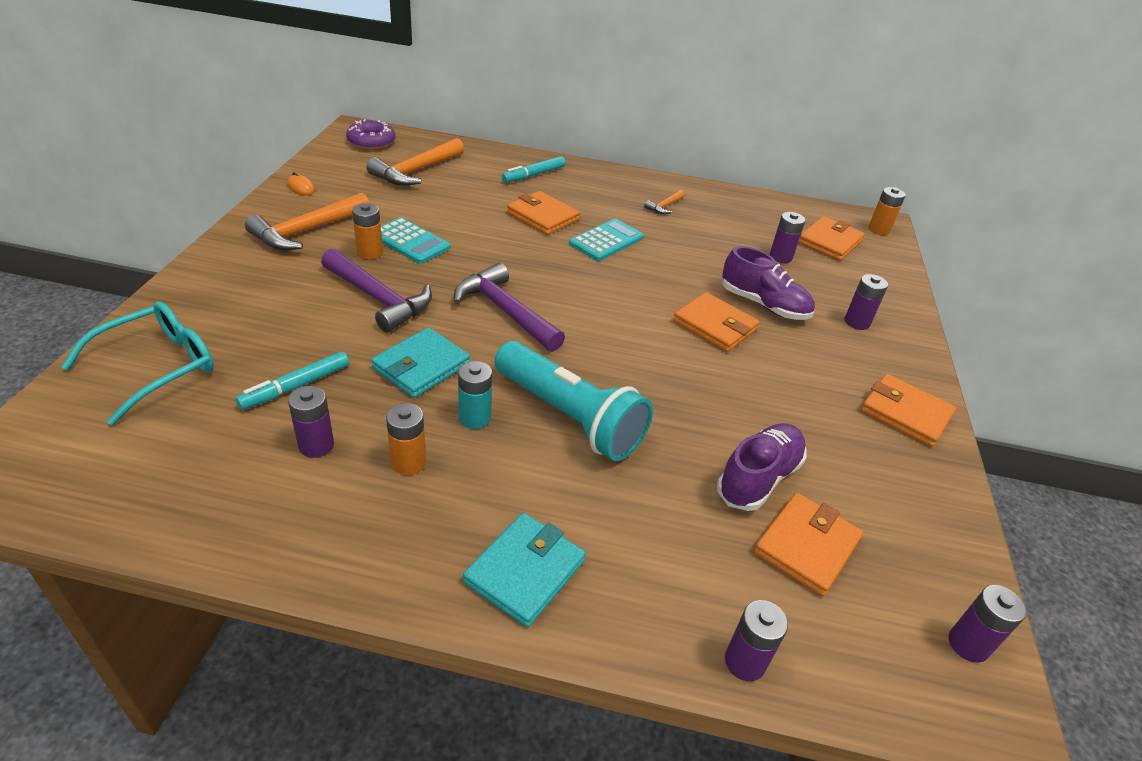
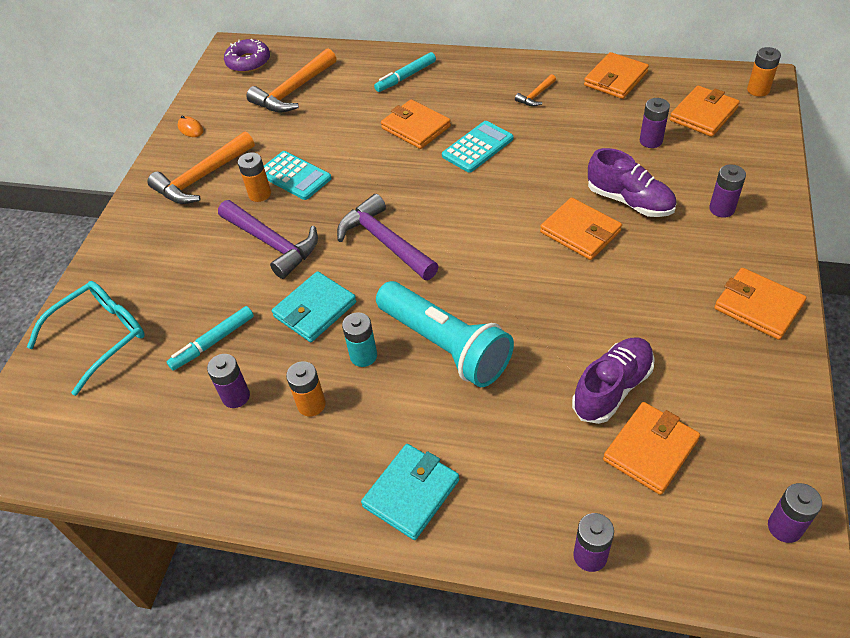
camera: 10 degrees right, 10 degrees up
none -> orange wallet [584,52,649,99]

